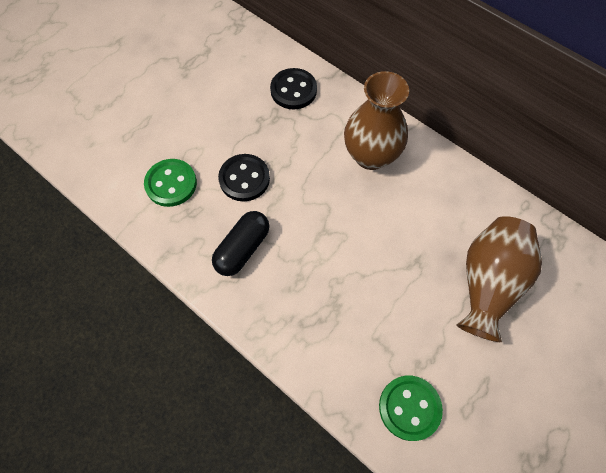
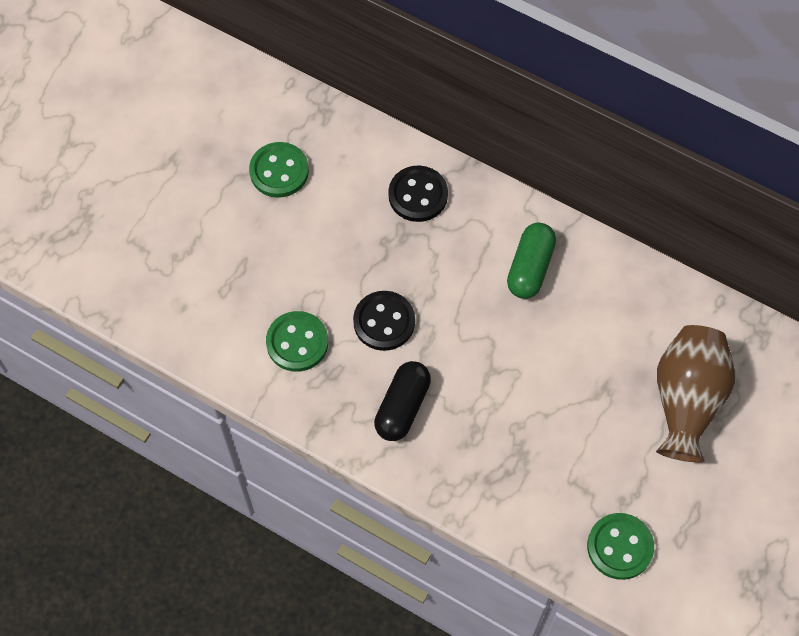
camera: 10 degrees left, 0 degrees up
brown vase [344,71,409,170] -> green capsule [507,223,556,299]
none -> green button [249,142,309,198]

